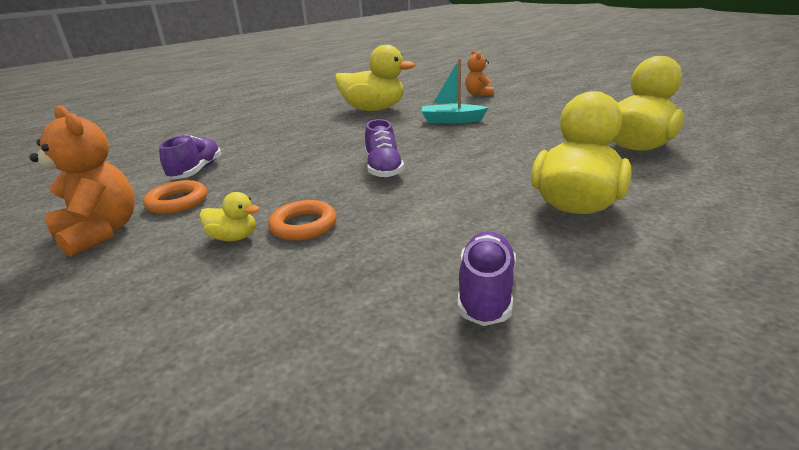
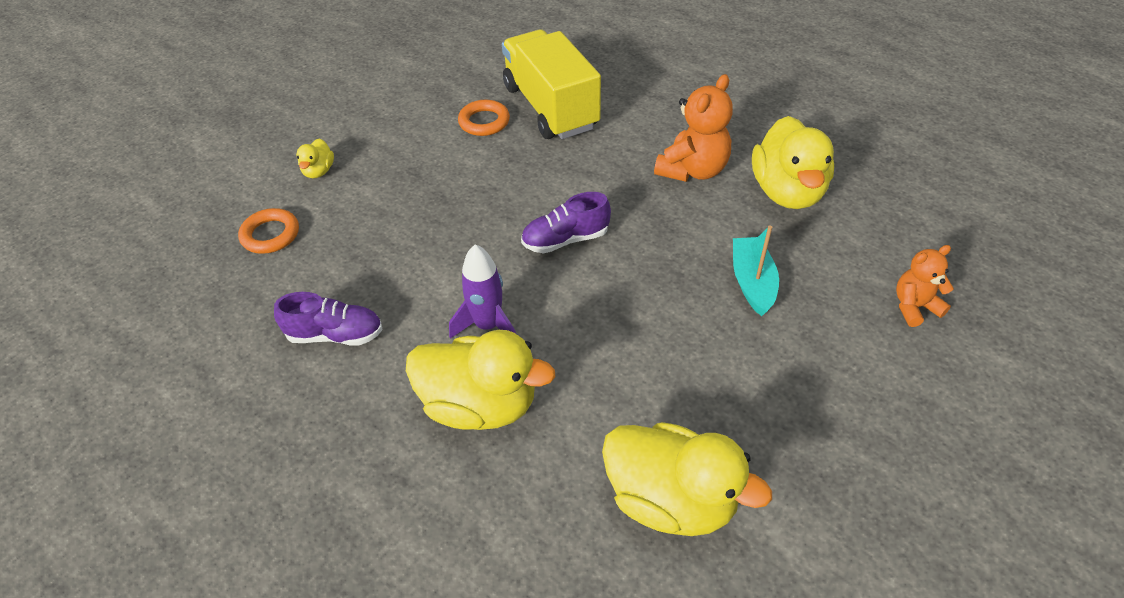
camera: 80 degrees right, 20 degrees up
orange teddy bear [29,105,135,257] -> orange teddy bear moved to [654,74,733,182]
purple shoe [159,134,221,180] -> yellow truck [502,29,601,139]
yellow duck [199,192,260,241] -> yellow duck moved to [296,139,334,178]
orange ring [268,200,337,241] -> orange ring moved to [238,208,299,254]
none -> purple rocket [449,244,516,339]

